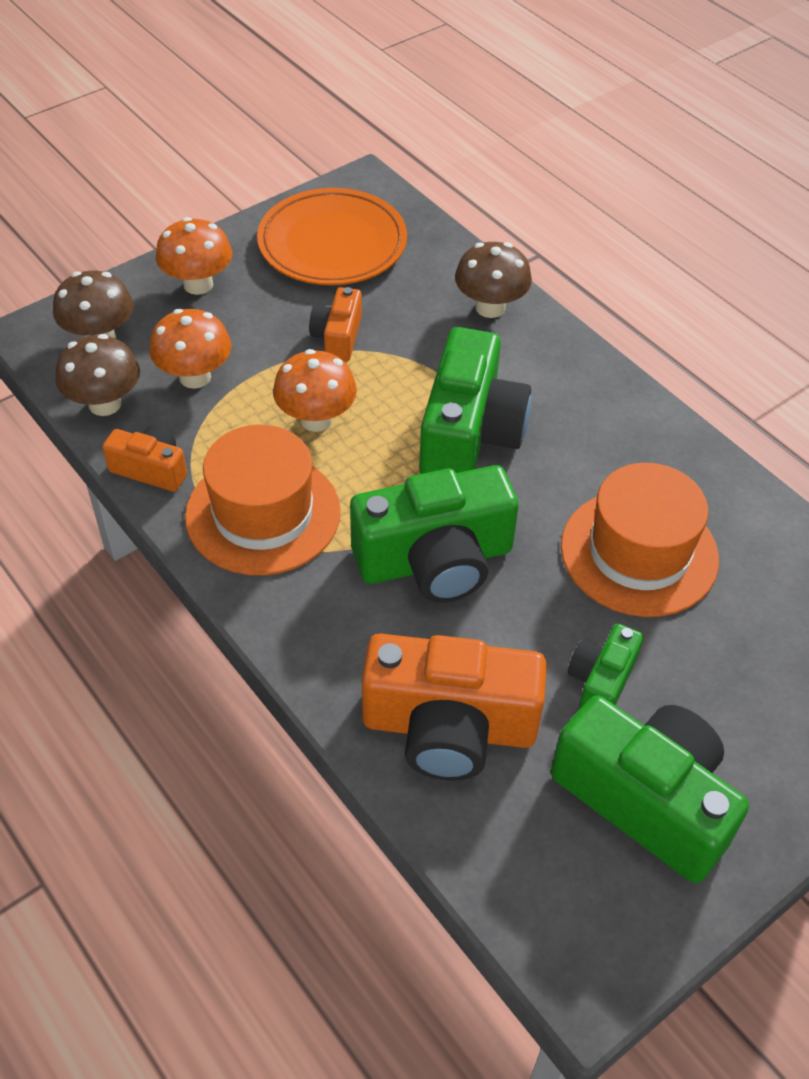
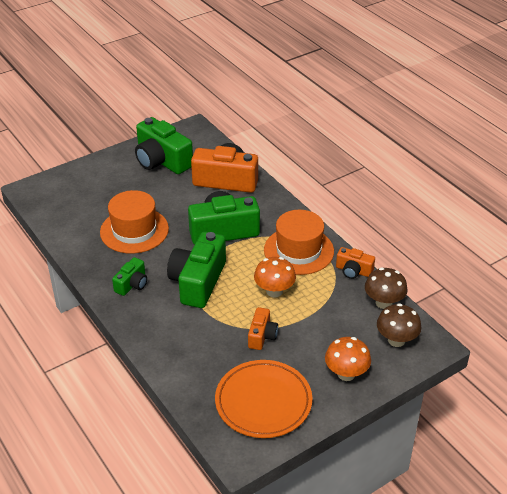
camera: 175 degrees left, 10 degrees down
orange mushroom [149,309,231,389] -> none
brown mushroom [455,242,532,318] -> none
green camera [568,624,643,709] -> green camera moved to [112,257,147,296]

